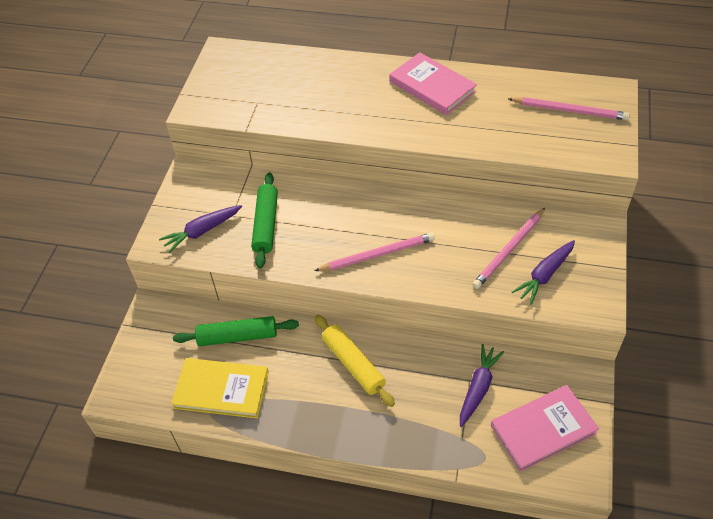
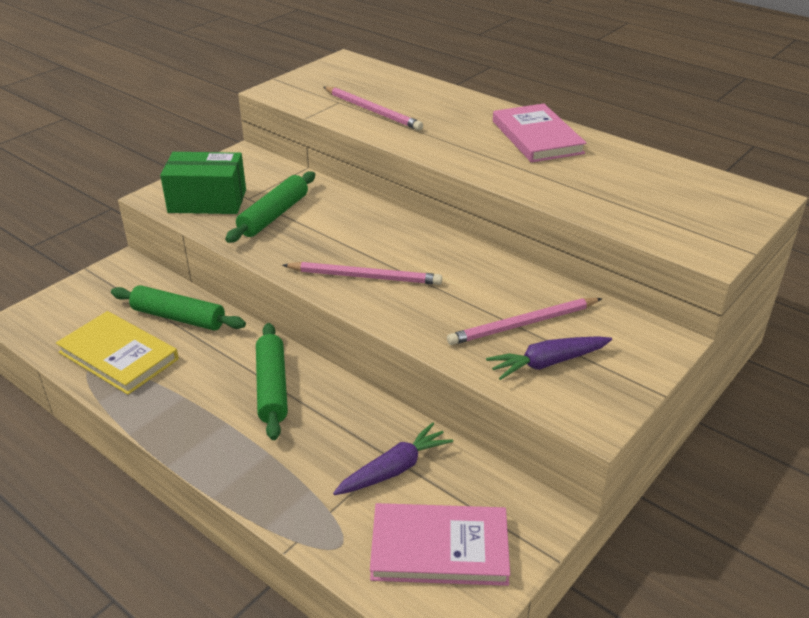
camera: 25 degrees right, 15 degrees down
purple carrot [159,205,242,253] -> green box [160,152,246,214]
yellow rolling pin [314,314,395,407] -> green rolling pin [256,323,288,440]
pink pencil [508,97,630,120] -> pink pencil moved to [324,87,423,131]

